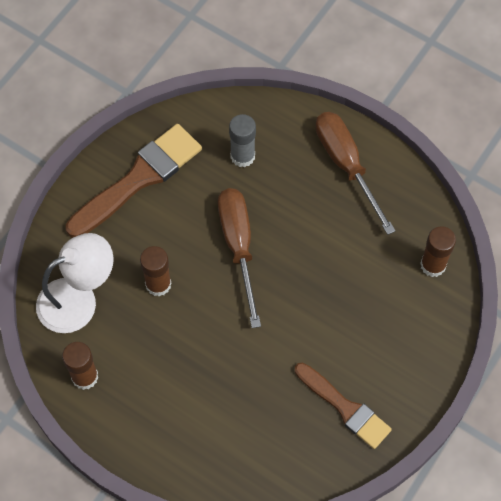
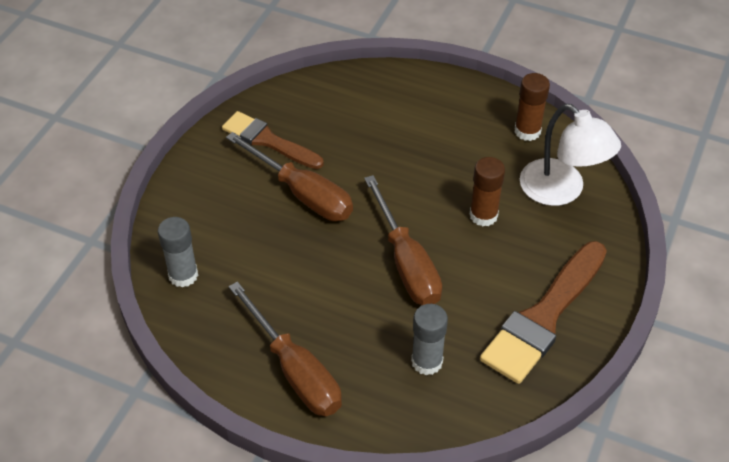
camera: 170 degrees right, 15 degrees down
white lamp [36,233,113,333] -> white lamp turned 90 degrees counterclockwise [520,103,621,206]
brown glue stick [420,226,456,277] -> grey glue stick [158,217,198,288]
none -> brown screwdriver [226,132,353,221]

